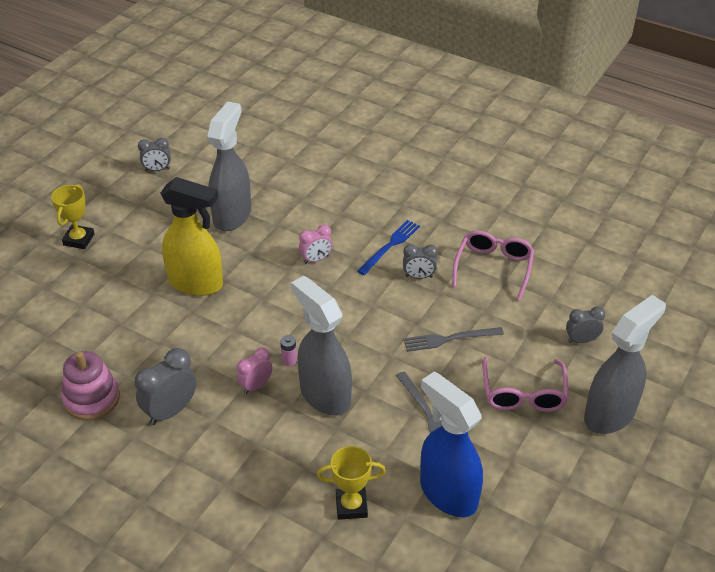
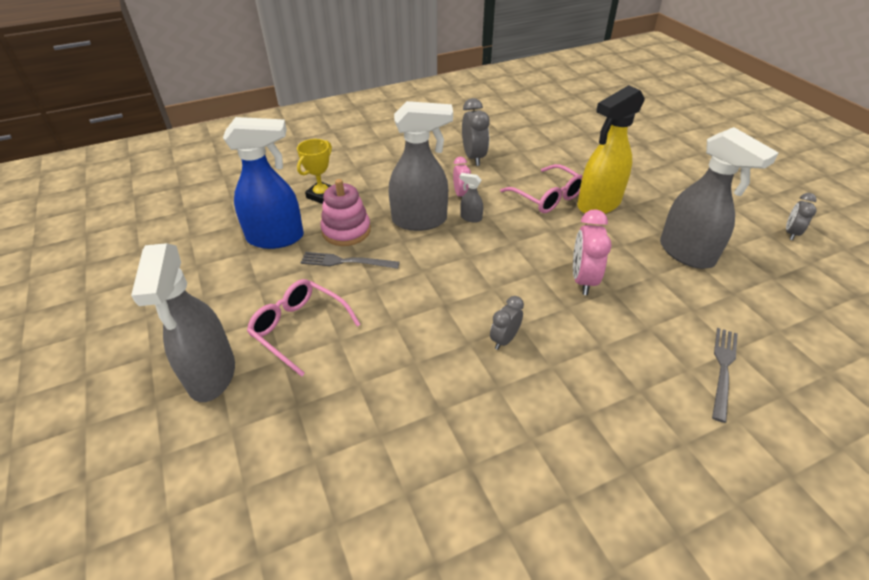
camera: 125 degrees right, 0 degrees up
yellow trophy [51,184,94,249] -> none
pink stacking toy [61,351,120,420] -> pink stacking toy moved to [320,179,371,246]
pink battery [280,335,297,366] -> grey spray bottle [459,173,483,223]
pink clock [299,225,332,264] -> pink clock [573,209,611,295], size x1.60
blue fork [357,220,420,275] -> none
grey fork [404,327,504,352] -> grey fork moved to [712,328,738,423]
pink glasses [452,230,534,301] -> pink glasses moved to [500,164,583,213]
grey clock [566,306,605,343] -> none

